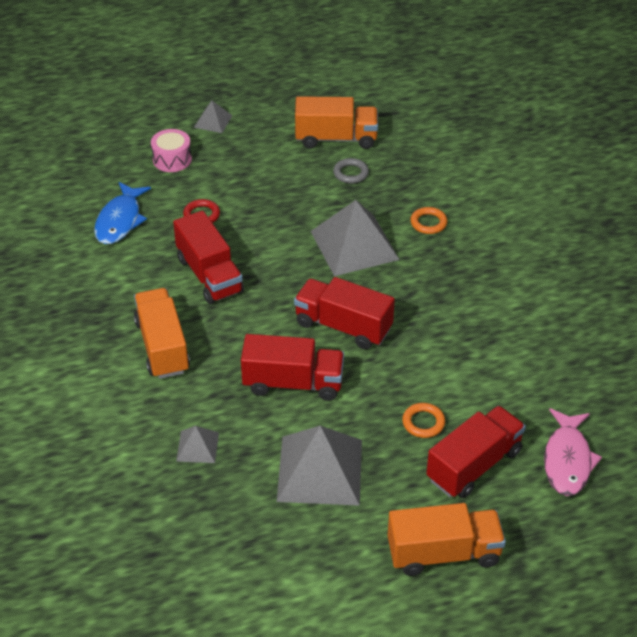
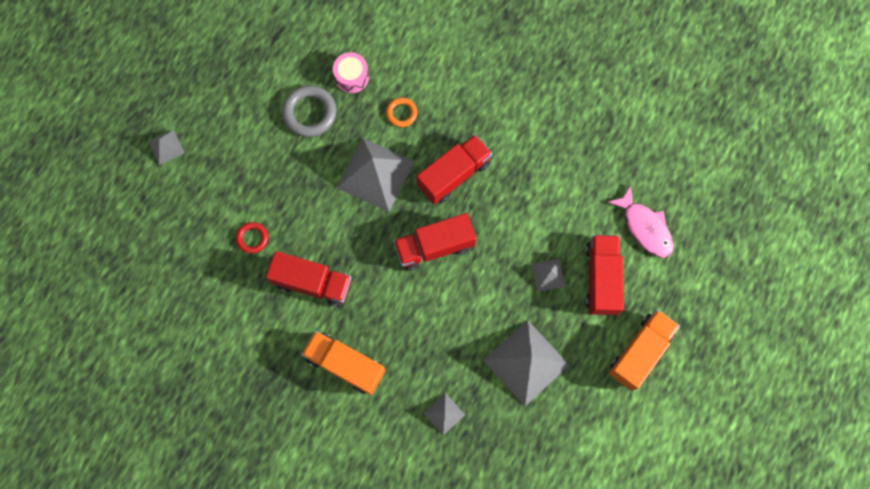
camera: 45 degrees left, 30 degrees up
blue fish [94,182,151,244] -> none
pink drum [151,129,192,172] -> pink drum moved to [333,52,369,93]
red truck [241,334,344,401] -> red truck moved to [416,135,492,204]
orange truck [295,96,378,149] -> none
grey ring [333,158,369,184] -> grey ring [282,85,337,137], size x1.73
orange ring [402,403,445,438] -> grey pyramid [531,259,565,292]

